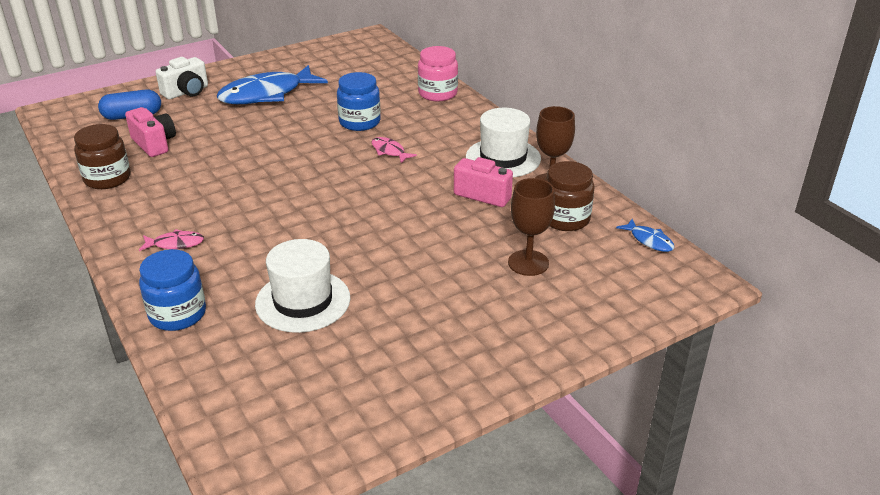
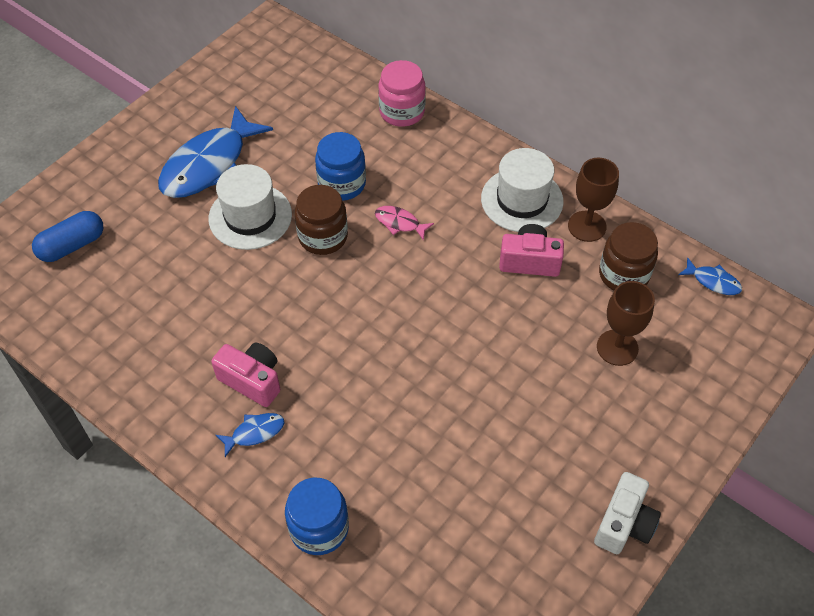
camera: 20 degrees left, 20 degrees up
brown jar [74,124,131,189] -> brown jar moved to [295,185,348,255]
pink camera [125,107,176,157] -> pink camera moved to [211,343,280,407]
pink fish [139,229,204,251] -> blue fish [216,413,284,457]
white camera [156,57,208,99] -> white camera moved to [594,472,661,554]
white hat [255,239,350,333] -> white hat moved to [209,164,292,250]

